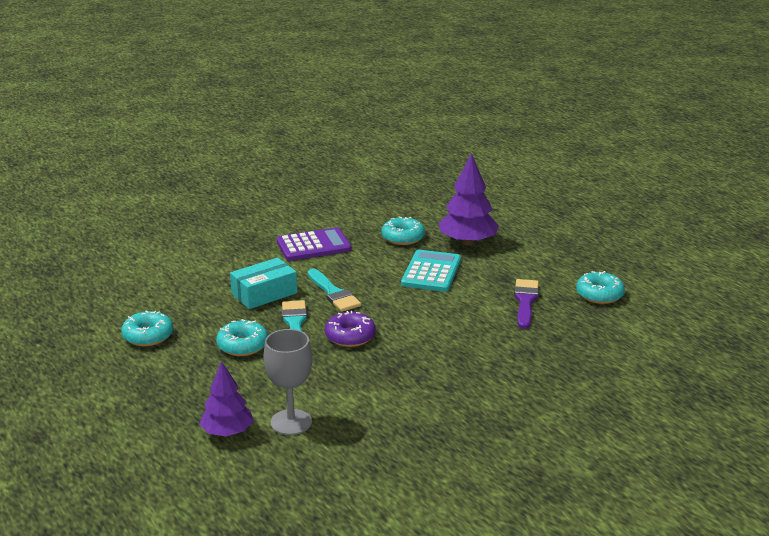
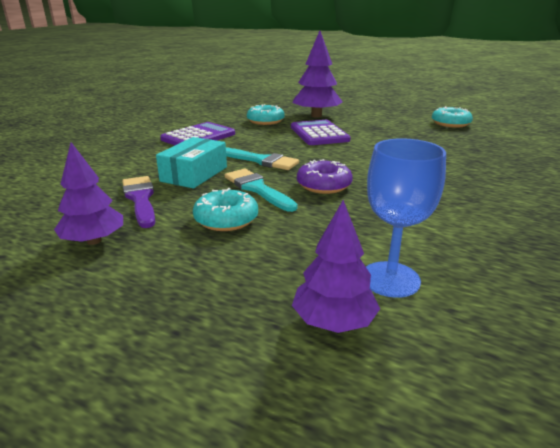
camera: 30 degrees left, 0 degrees up
turquoise donut [121,310,173,346] -> purple tree [54,142,123,245]
grey goblet [263,329,313,435] -> blue goblet [366,138,446,298]
turquoise calculator [401,250,461,292] -> purple calculator [291,120,351,145]
purple brush [514,279,539,329] -> purple brush moved to [122,176,155,228]

